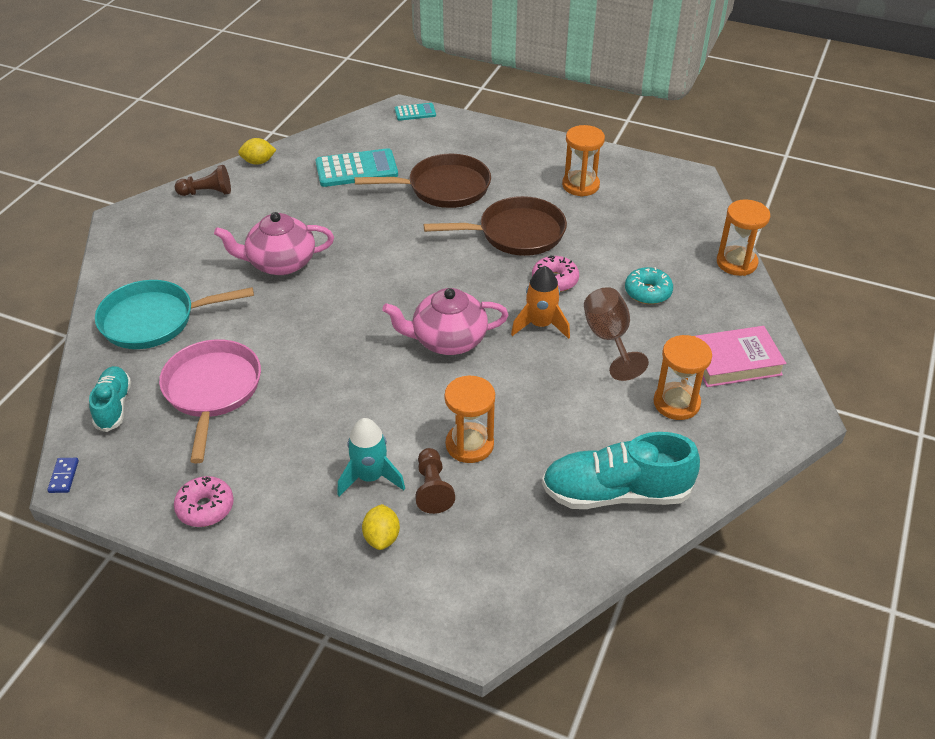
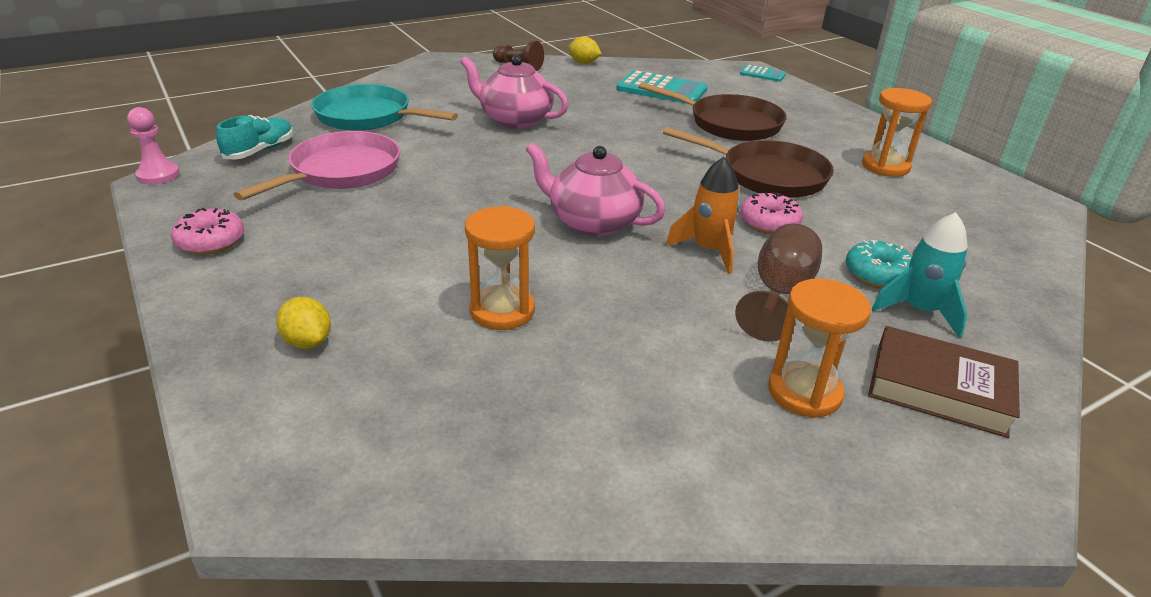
camera: 35 degrees right, 10 degrees down
blue domino [47,458,79,493] -> pink pawn [127,107,180,184]
turquoise rocket [337,418,405,496] -> turquoise rocket moved to [872,212,968,338]
yellow lemon [362,504,400,550] -> yellow lemon turned 75 degrees counterclockwise [276,297,331,349]
brown pawn [415,448,455,514] -> none
turquoise shoe [542,432,700,509] -> none
pink book [695,326,786,387] -> brown book [868,326,1020,438]
orange hourglass [717,199,770,276] -> none

